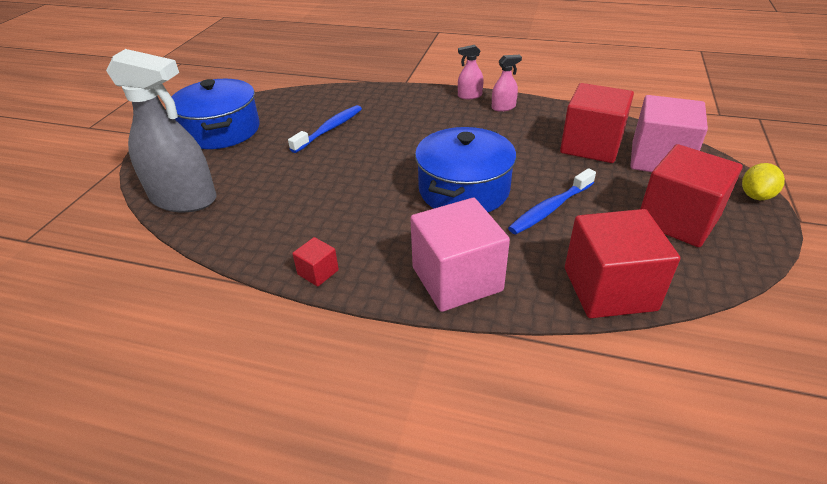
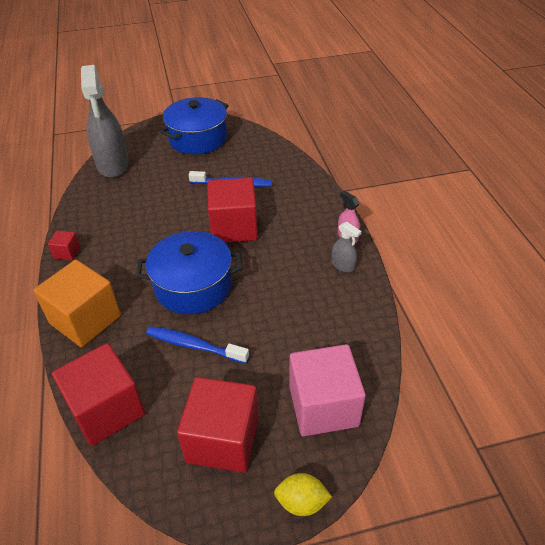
camera: 60 degrees right, 5 degrees up
pink cube [410,198,510,312] -> orange cube [33,260,121,347]
pink spray bottle [492,55,522,112] -> grey spray bottle [332,222,361,272]
red cube [560,83,634,163] -> red cube moved to [208,178,258,242]

